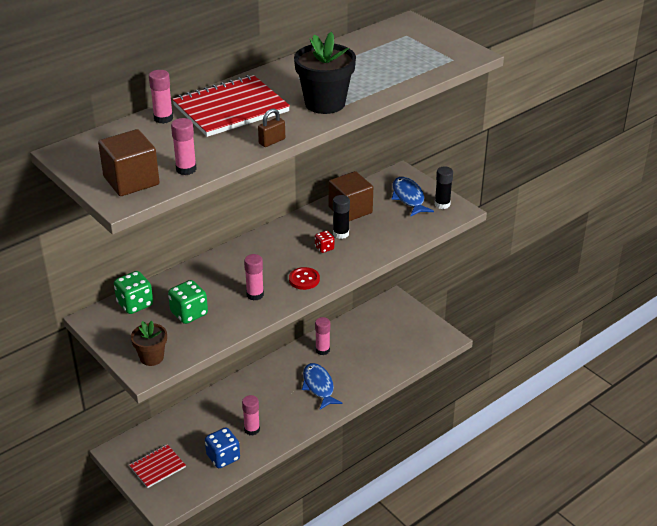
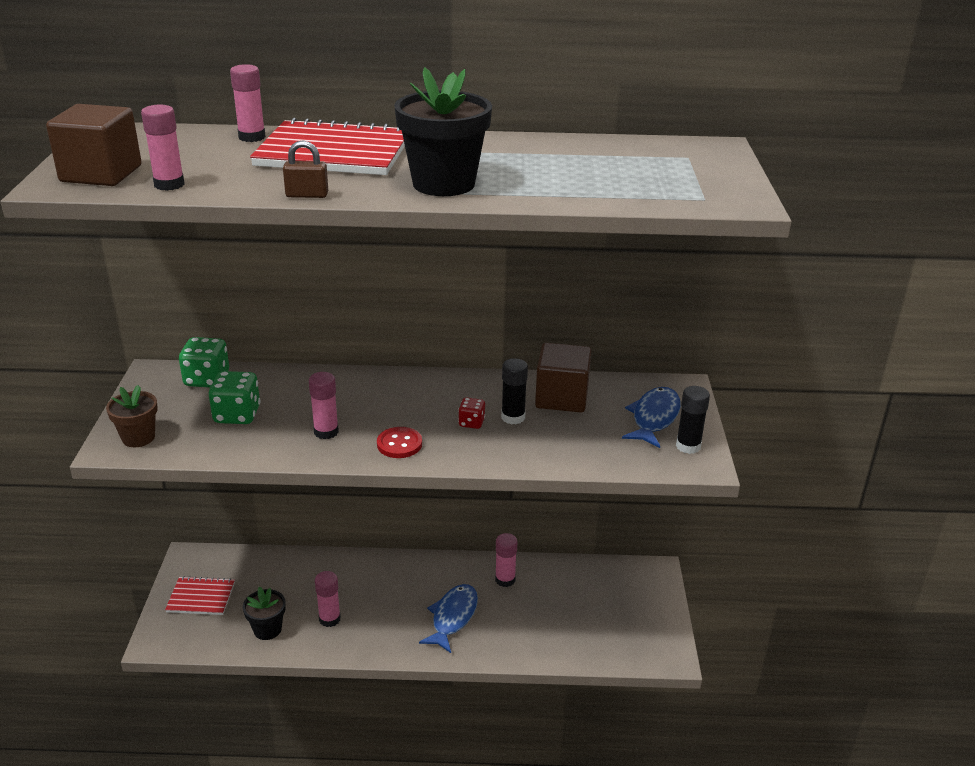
camera: 40 degrees right, 5 degrees down
blue dice [205,427,240,468] -> black flower pot [243,586,286,640]

